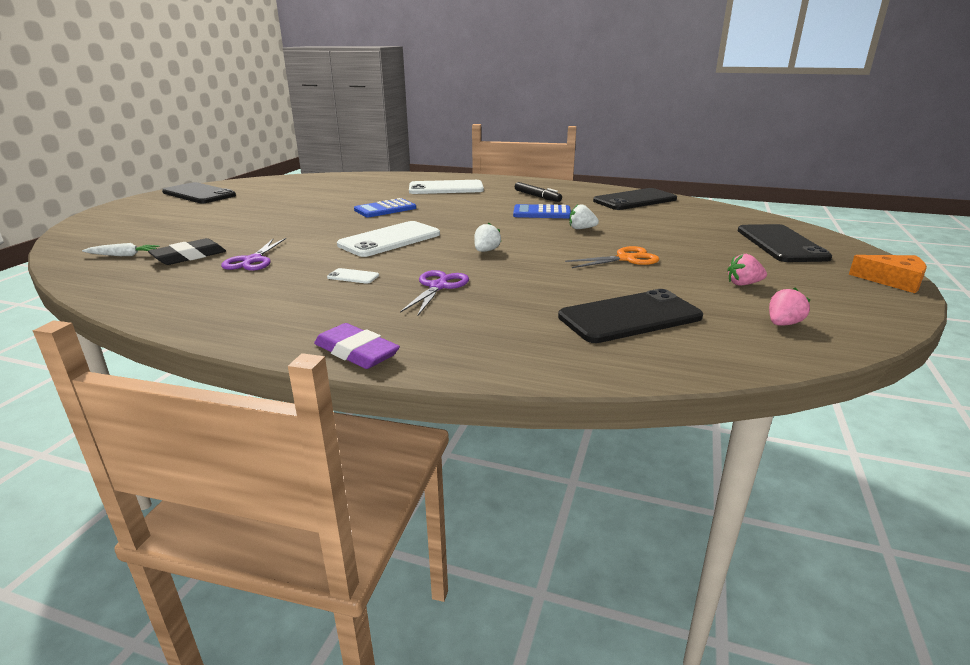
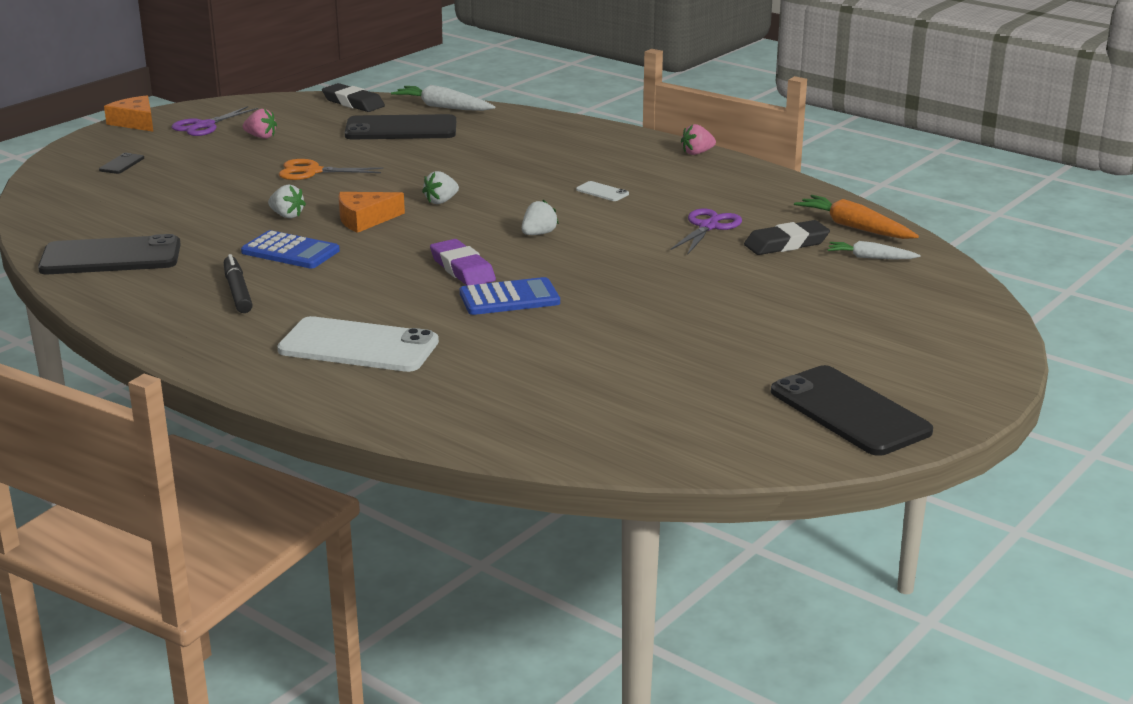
camera: 160 degrees left, 0 degrees up
purple eraser [314,323,400,369] -> purple eraser moved to [430,239,496,286]
white phone [337,221,440,257] -> white strawberry [522,200,559,235]
purple scissors [400,270,469,315] -> purple scissors moved to [171,106,258,136]
black phone [738,224,832,262] -> black phone [99,153,144,174], size x0.42
pink strawberry [769,288,810,326] -> pink strawberry moved to [681,124,716,155]
none -> black eraser [322,83,385,112]
none -> orange cheese [339,192,405,233]
none -> white carrot [391,85,495,111]
none -> orange carrot [794,195,919,239]

